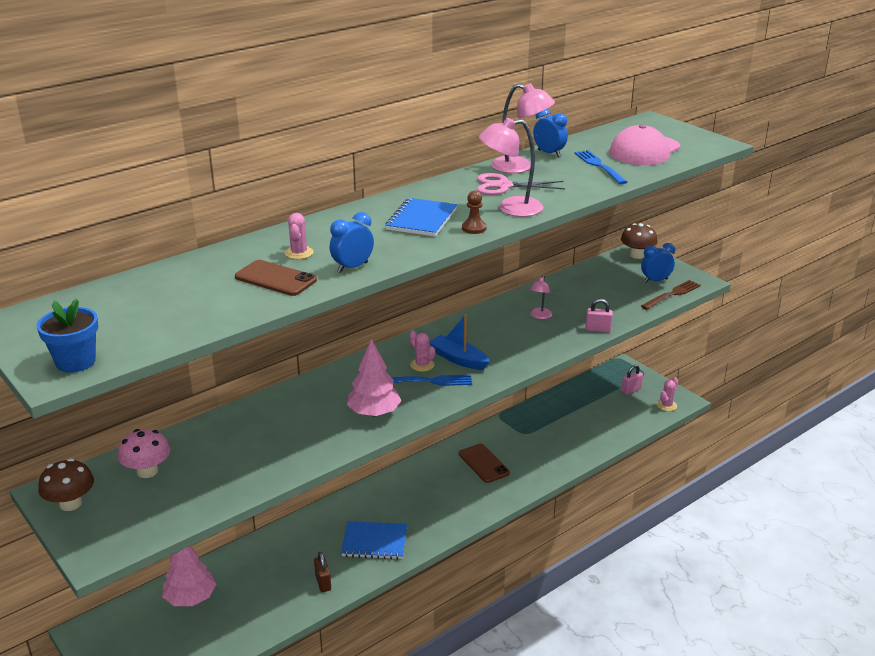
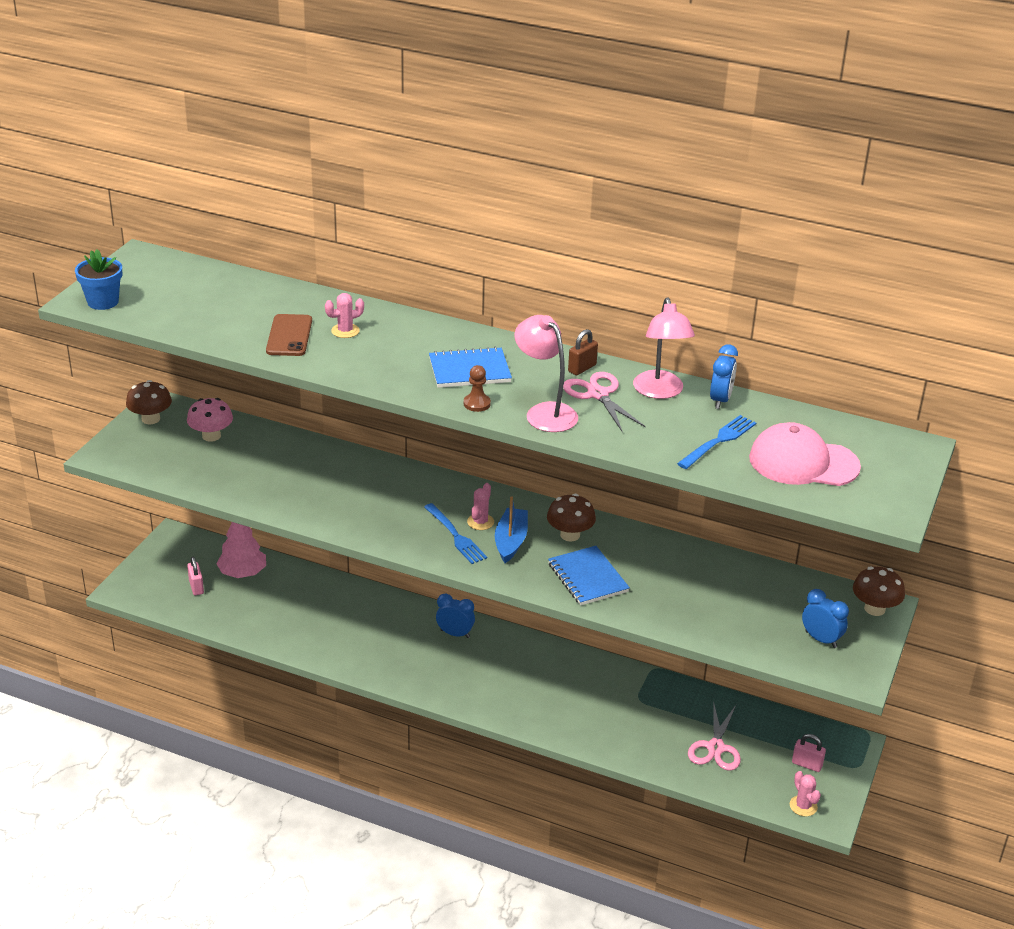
camera: 60 degrees right, 5 degrees up
brown padlock [314,552,331,592] -> brown padlock moved to [568,329,598,375]
blue clock [330,212,374,273] -> blue clock moved to [436,594,475,638]
blue notebook [341,521,407,560] -> blue notebook moved to [548,546,630,605]
pink tree [347,339,402,416] -> none
brown phone [459,444,510,483] -> none
pink lamp [530,275,552,319] -> none
pink padlock [585,299,613,333] -> pink padlock moved to [187,557,204,595]
brown fork [641,280,701,310] -> none
pink cactus [657,377,678,411] -> pink cactus turned 60 degrees clockwise [790,771,821,817]
none -> brown mushroom [547,494,596,542]
none -> pink scissors [688,701,741,771]

